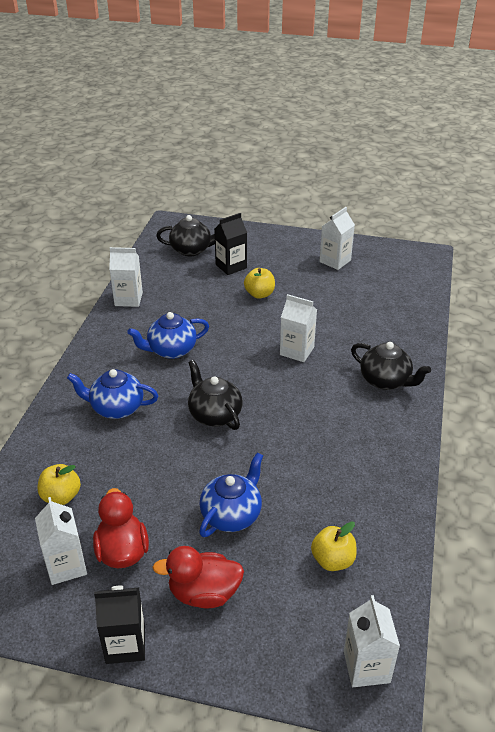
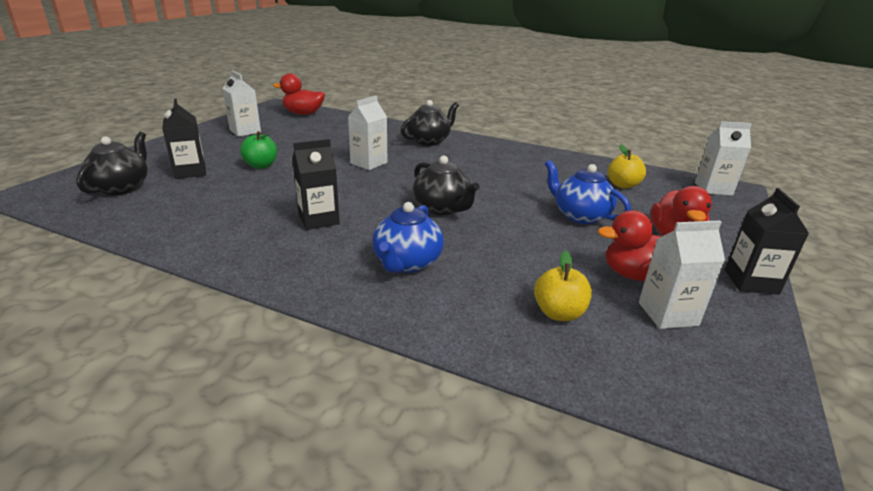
camera: 80 degrees left, 10 degrees down
white carton [109,247,143,307] -> none
blue teapot [127,312,209,359] -> black carton [292,139,340,230]
black teapot [188,360,242,430] -> black teapot turned 105 degrees counterclockwise [413,155,480,215]
yellow apple [244,268,275,299] -> green apple [240,131,277,169]
none -> red duck [273,73,325,115]

